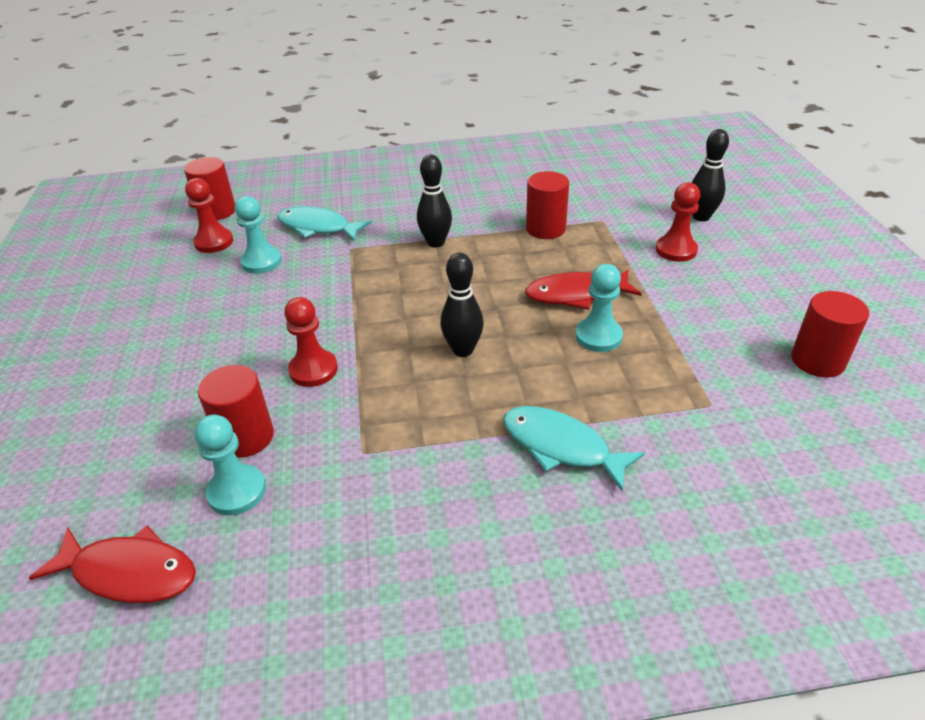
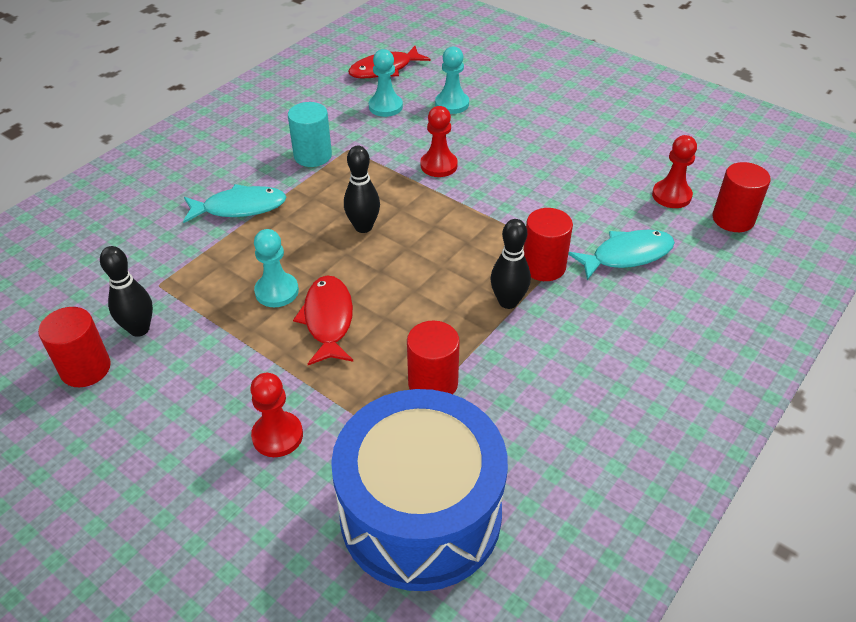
camera: 135 degrees right, 5 degrees up
red cylinder [198,365,274,458] -> red cylinder moved to [524,208,573,281]
turquoise pawn [235,196,282,274] -> turquoise pawn moved to [435,46,469,114]
red fish [525,270,642,310] -> red fish turned 45 degrees counterclockwise [293,275,353,365]
black bowling pin [692,129,729,221] -> black bowling pin moved to [100,246,153,337]
none -> turquoise cylinder [288,102,332,167]
none -> blue drum [331,389,508,591]

